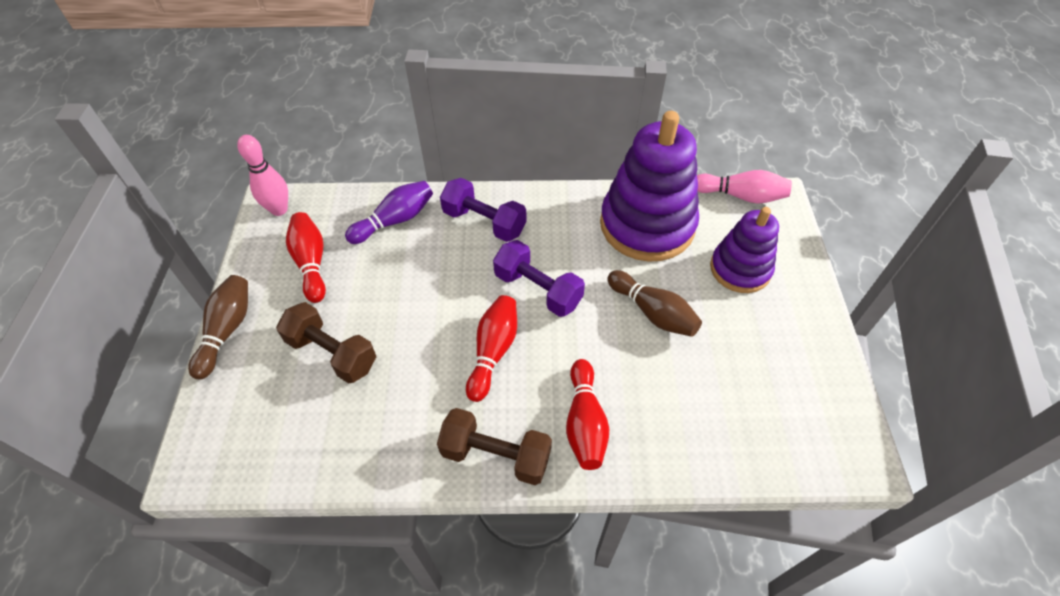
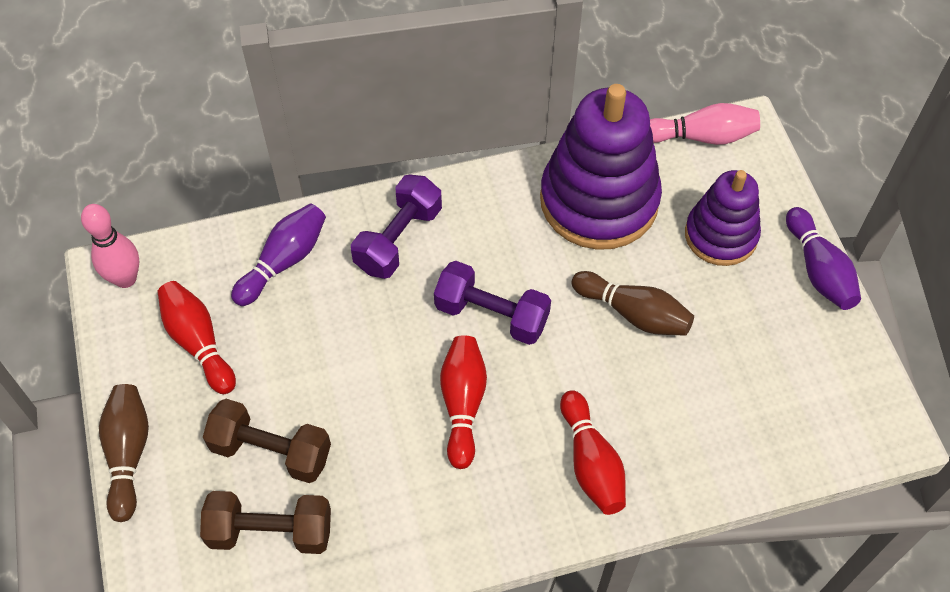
camera: 15 degrees left, 5 degrees up
brown dumbbell [437,408,552,485] -> brown dumbbell moved to [200,491,331,554]
purple dumbbell [440,178,526,242] -> purple dumbbell turned 75 degrees counterclockwise [351,175,442,279]
none -> purple bowling pin [786,207,861,310]

